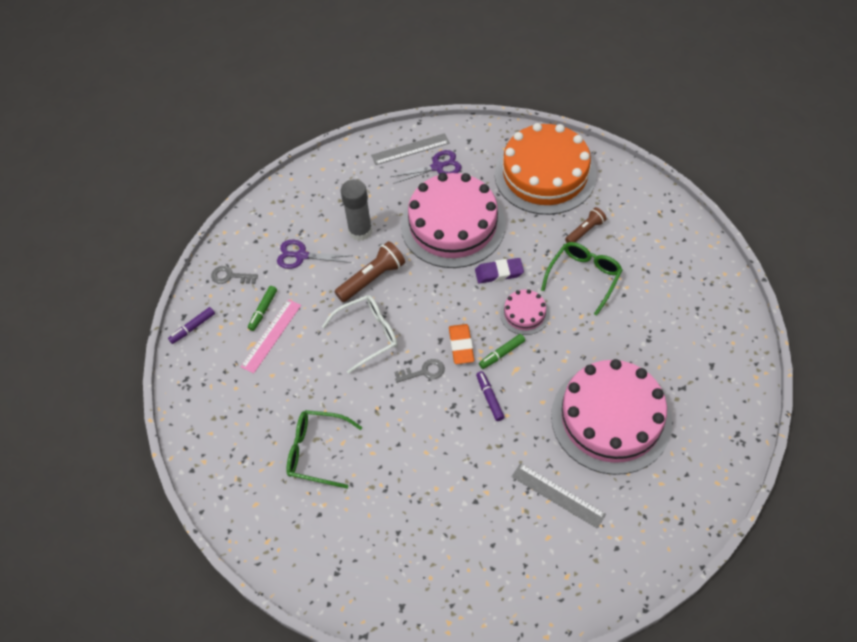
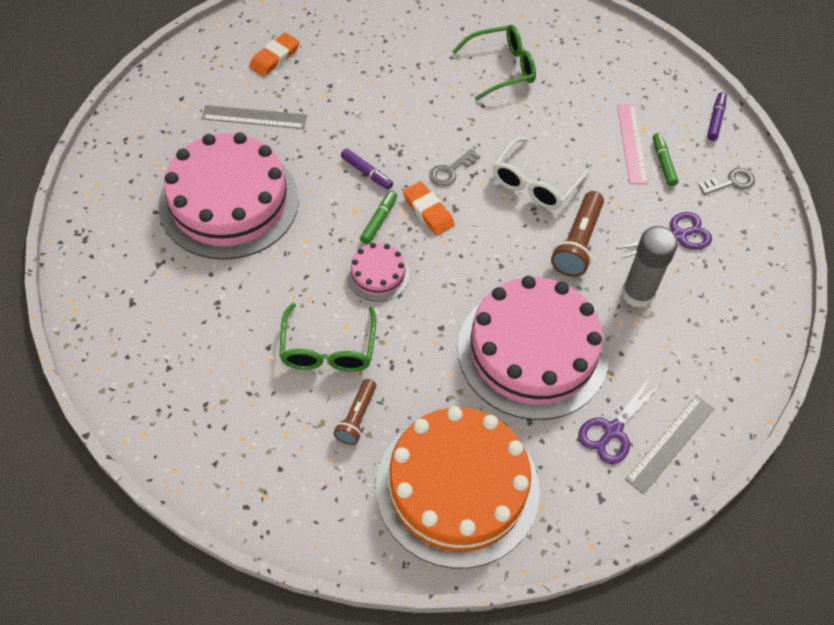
camera: 145 degrees right, 0 degrees up
purple eraser [475,258,524,284] -> none
none -> orange eraser [249,33,300,77]

